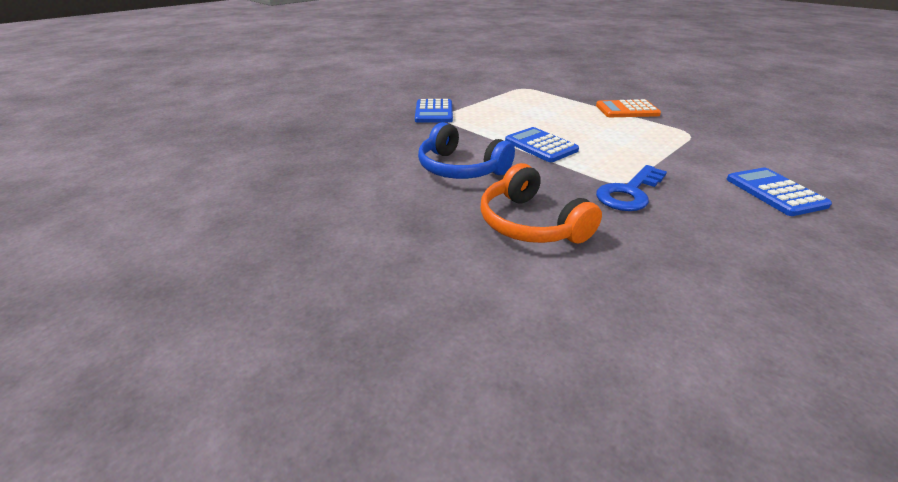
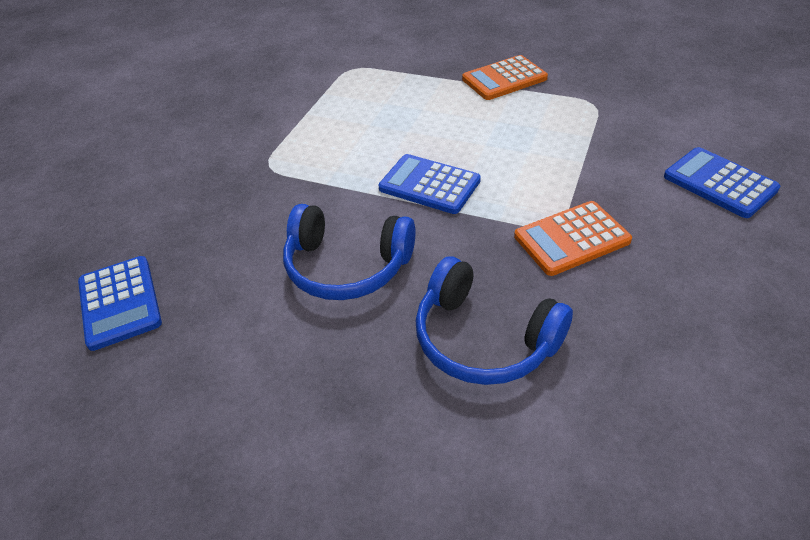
camera: 20 degrees left, 10 degrees up
blue calculator [415,99,453,123] -> blue calculator moved to [78,256,162,351]
orange headphones [481,163,602,243] -> blue headphones [416,256,573,385]
blue key [596,165,667,211] -> orange calculator [514,201,632,276]

